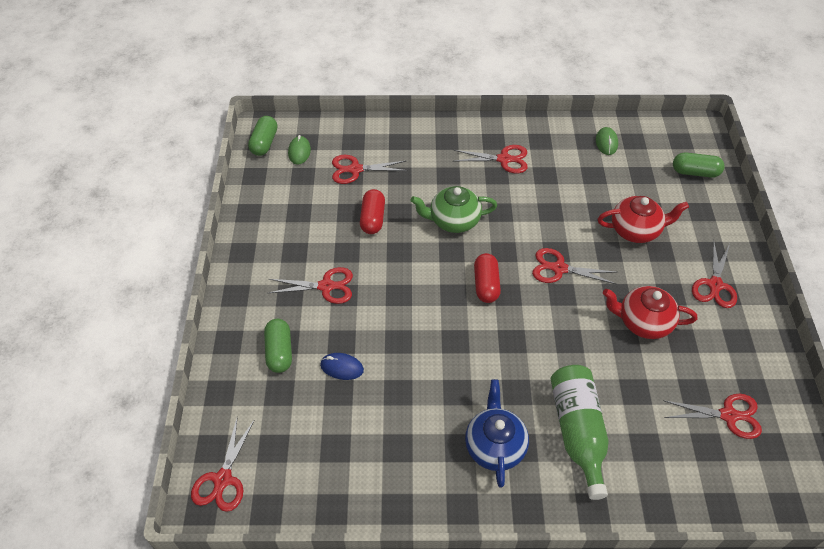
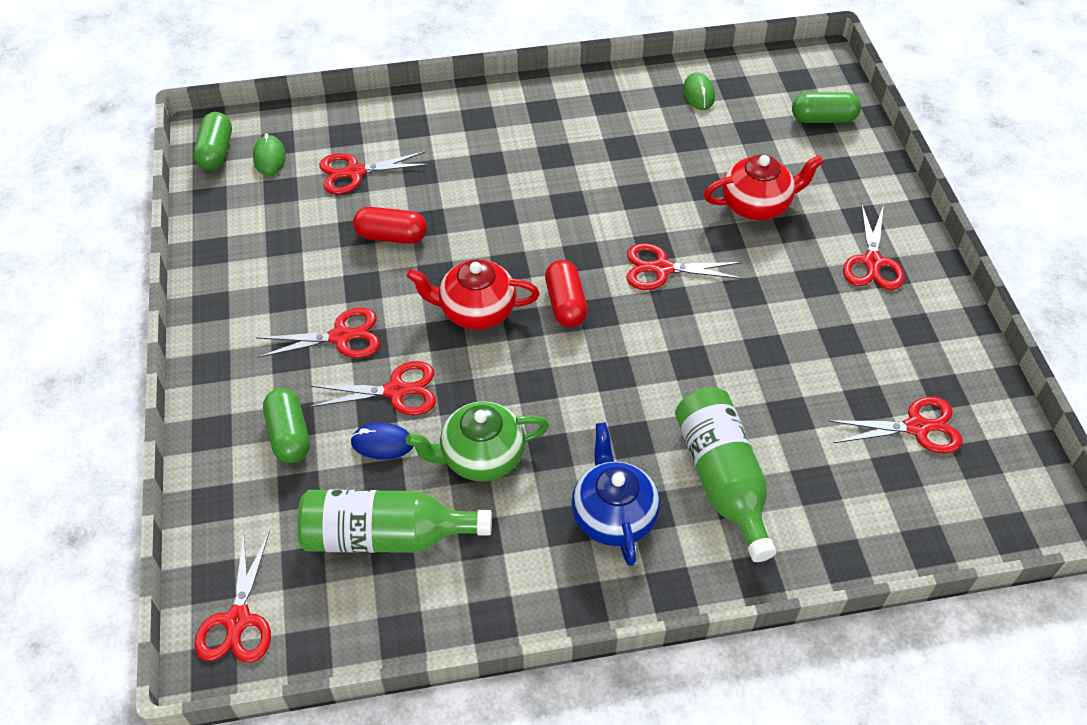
camera: 10 degrees left, 0 degrees up
red capsule [360,189,385,234] -> red capsule turned 75 degrees counterclockwise [353,207,427,244]
green teapot [411,186,497,233] -> green teapot moved to [405,401,549,481]
red scissors [454,145,528,173] -> red scissors moved to [309,361,436,416]
red teapot [603,286,697,339] -> red teapot moved to [407,259,539,330]
none -> green bottle [297,490,492,553]

